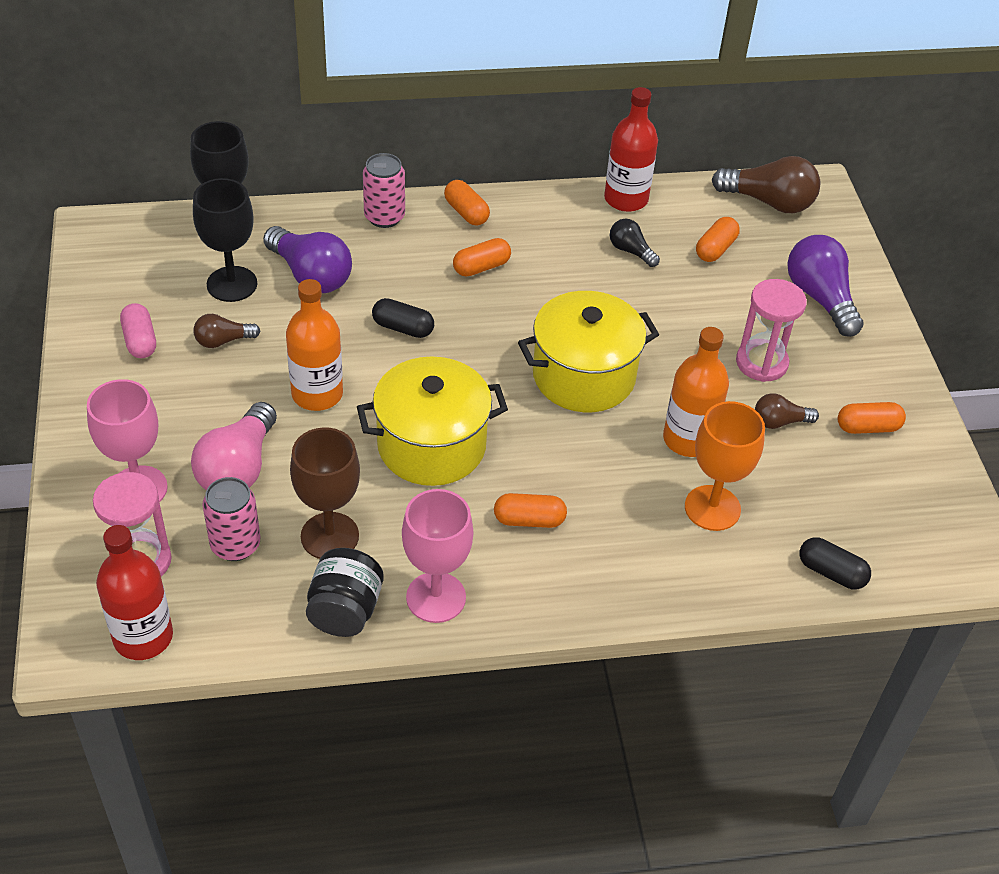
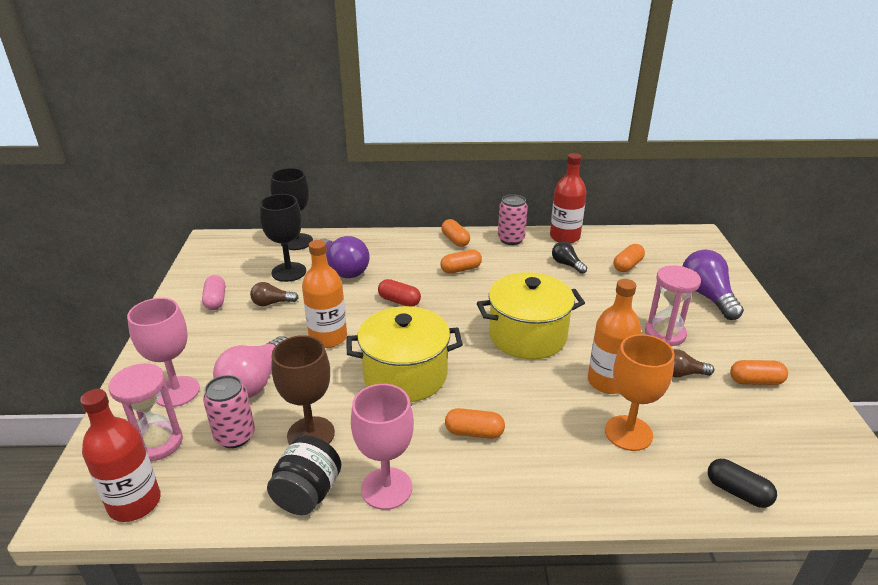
camera: 10 degrees right, 15 degrees down
pink can [363,153,405,228] -> pink can moved to [498,194,528,245]
black capsule [372,298,434,338] -> red capsule [378,279,421,307]
brown light bulb [712,156,820,213] -> none

